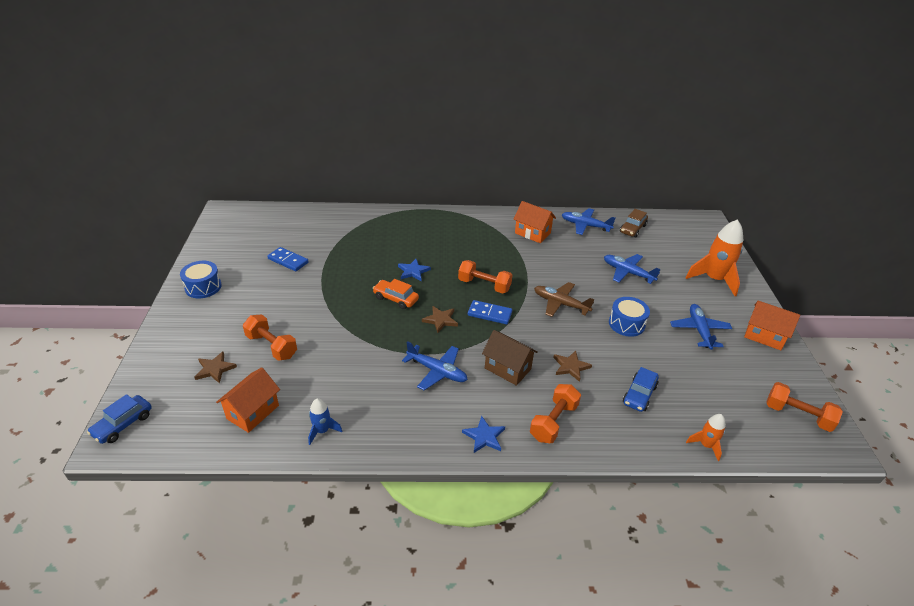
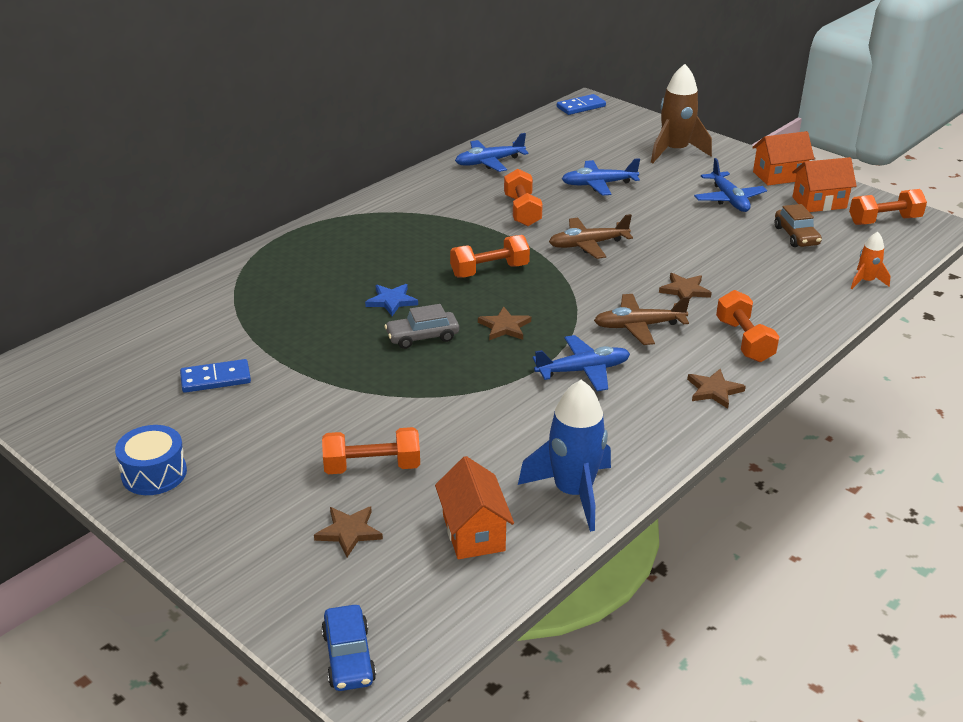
camera: 45 degrees left, 5 degrees down
blue rocket [308,398,342,445] -> blue rocket [518,380,611,532], size x1.93
orange car [373,279,419,309] -> grey car [385,304,459,349]
blue star [462,416,505,453] -> brown star [687,369,746,409]
blue domino [468,300,512,324] -> blue domino moved to [557,94,606,115]
brown house [482,330,538,386] -> brown plane [594,294,690,345]
orange house [514,201,556,243] -> orange house moved to [792,157,857,212]
blue drum [609,297,650,337] -> none
brown car [620,209,648,238] -> brown car moved to [775,204,822,247]
blue car [623,367,659,412] -> none
blue plane [670,304,732,350] -> blue plane turned 150 degrees counterclockwise [694,158,767,212]
orange rocket [685,219,743,296] -> brown rocket [651,64,712,163]
none -> orange dumbbell [504,169,543,226]

